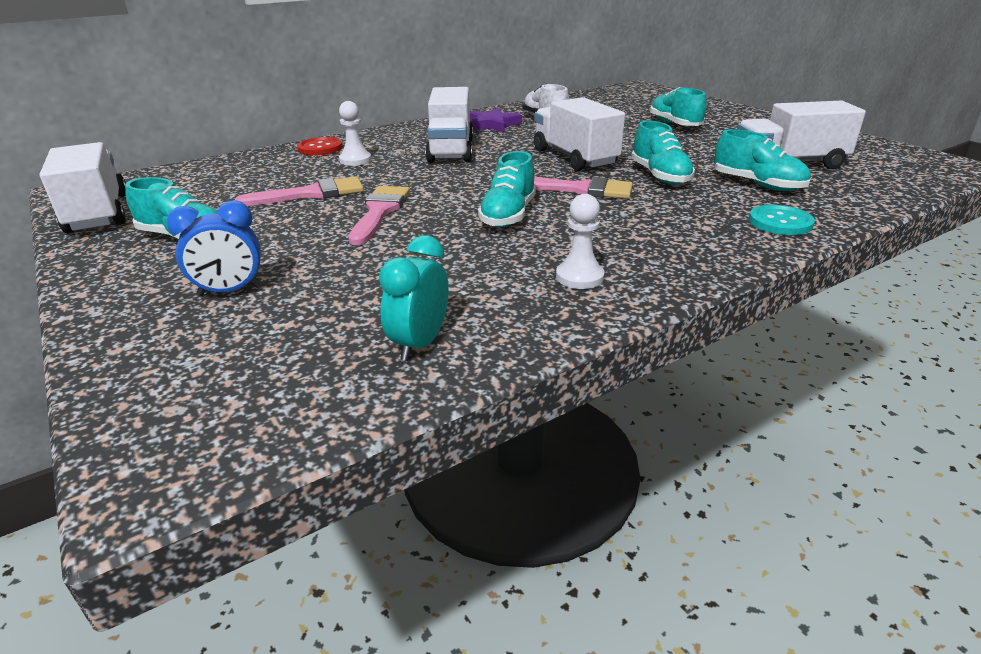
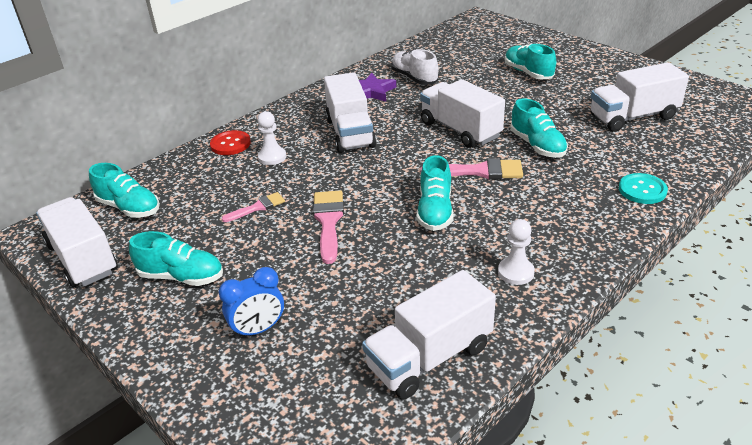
camera: 10 degrees left, 5 degrees up
pink brush [235,176,364,206] -> pink brush [222,192,285,222], size x0.61
turquoise clock [379,235,449,361] -> white truck [362,270,496,399]
turquoise shoe [714,129,811,191] -> turquoise shoe moved to [89,163,160,218]

